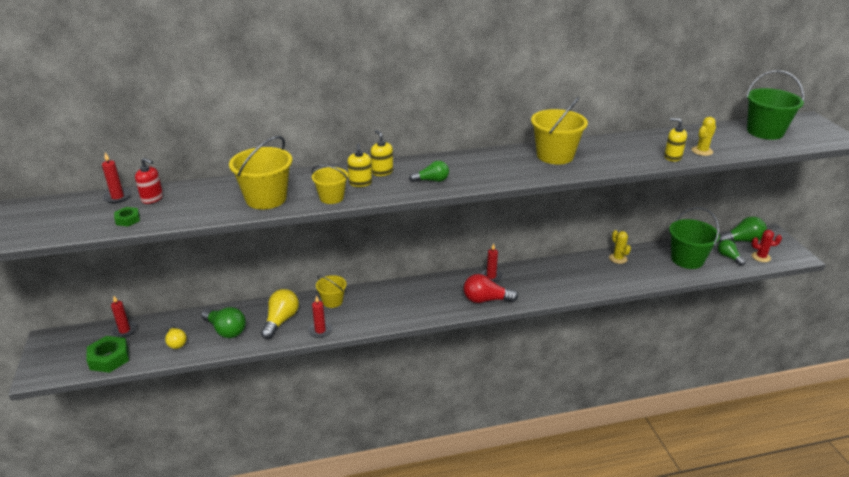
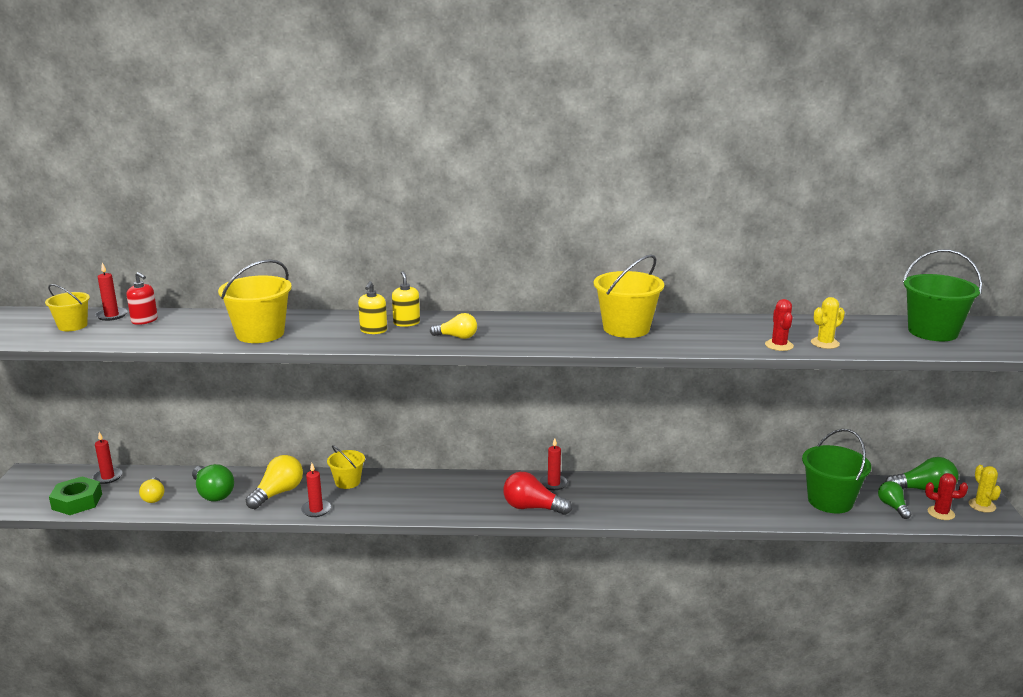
camera: 15 degrees right, 10 degrees down
green nut [114,207,140,226] -> none
yellow bucket [312,165,348,204] -> yellow bucket moved to [45,284,90,331]
green light bulb [409,161,449,182] -> yellow light bulb [430,313,477,339]
yellow cactus [609,230,631,264] -> yellow cactus moved to [969,465,1001,513]
yellow soap dispenser [664,118,687,162] -> red cactus [765,299,794,351]

